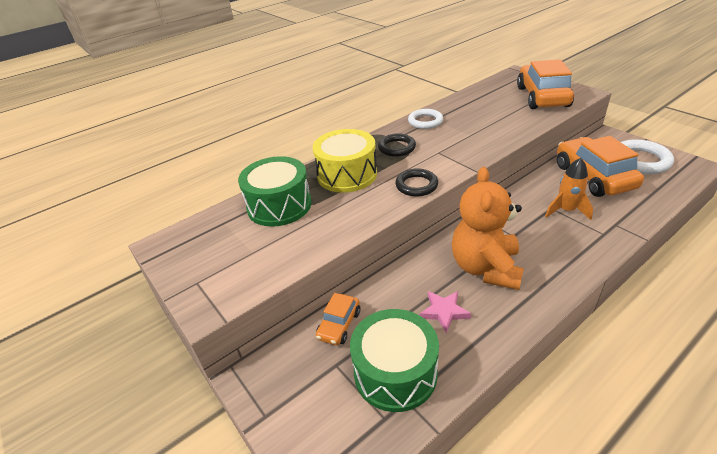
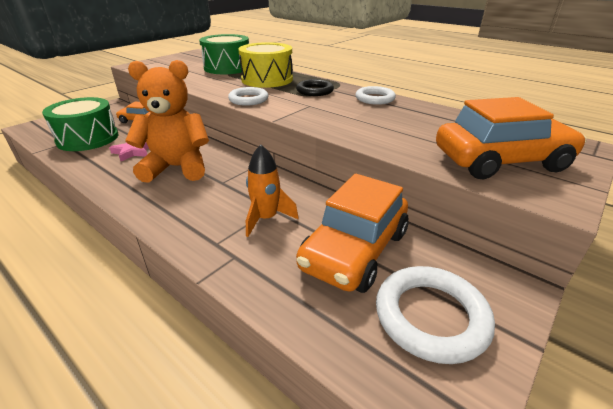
camera: 75 degrees right, 5 degrees down
black ring [395,168,438,197] -> white ring [228,87,268,106]
orange car [557,136,644,197] -> orange car turned 150 degrees clockwise [296,174,409,293]

